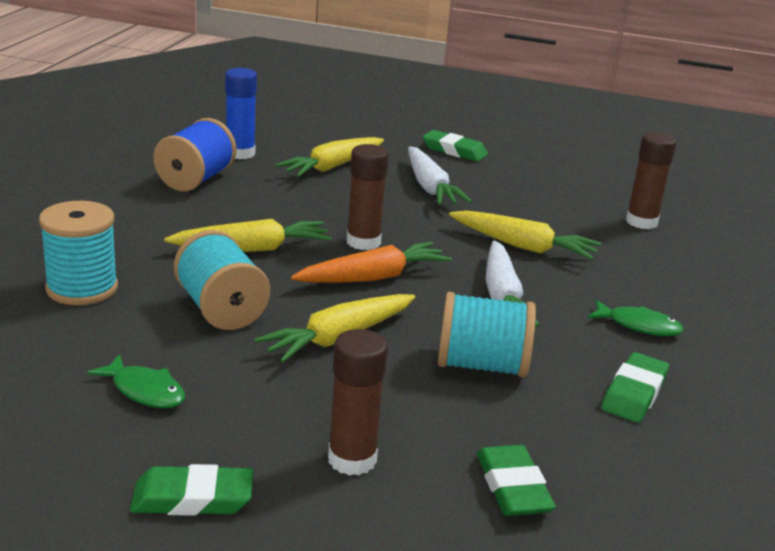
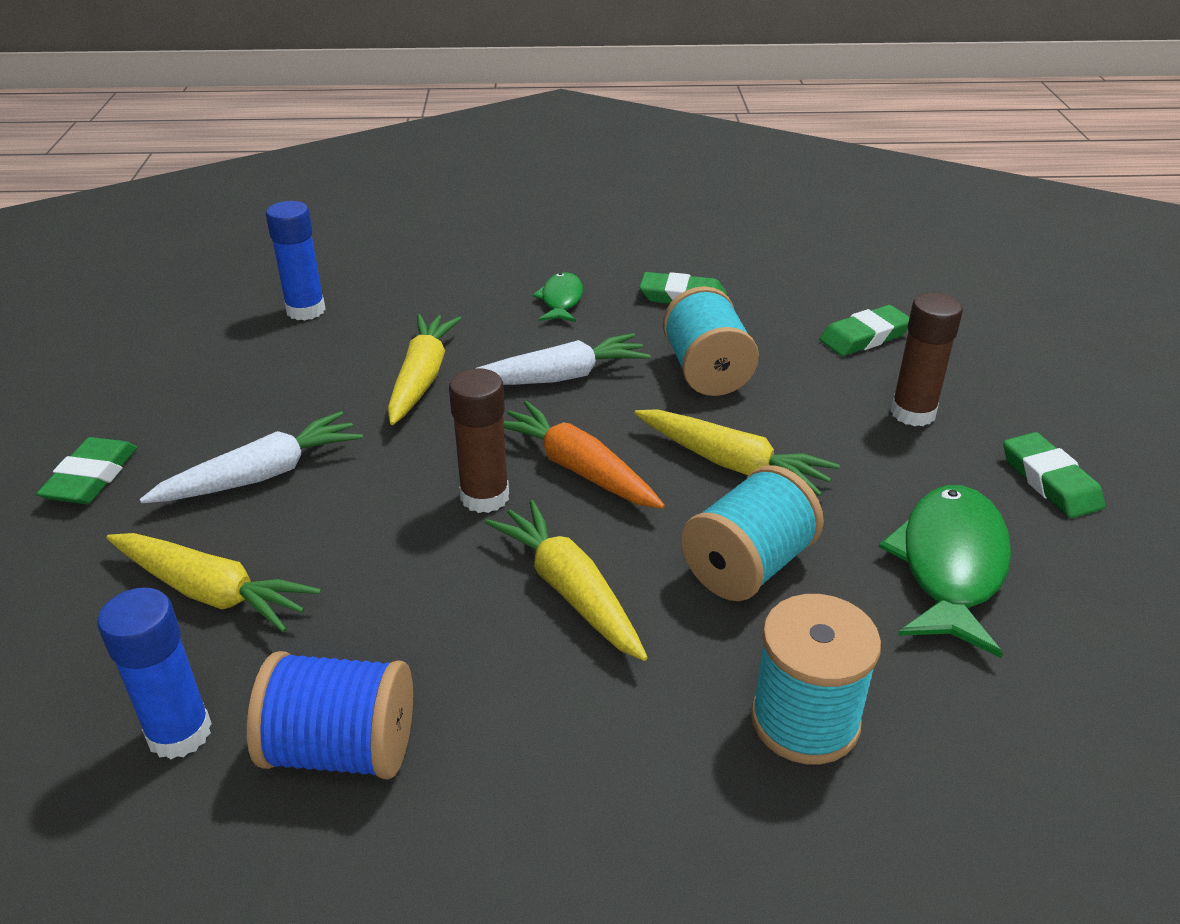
camera: 105 degrees left, 10 degrees up
green fish [87,354,185,408] -> green fish [879,485,1011,658], size x1.82
brown glue stick [626,132,677,229] -> blue glue stick [266,201,325,320]

